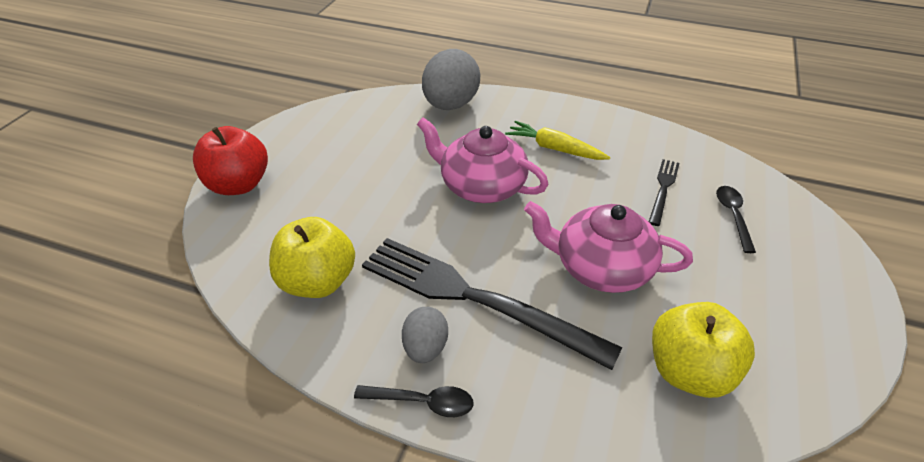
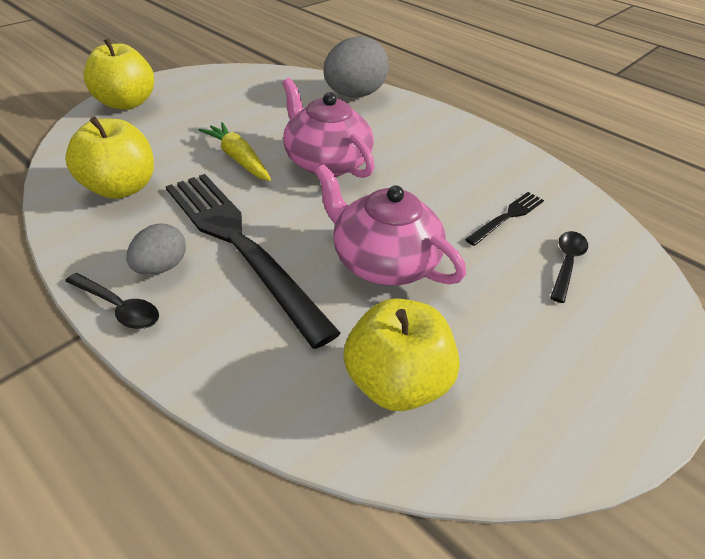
camera: 20 degrees right, 0 degrees up
red apple [193,126,268,195] -> yellow apple [83,39,154,110]
yellow carrot [505,121,610,160] -> yellow carrot moved to [199,122,271,181]

